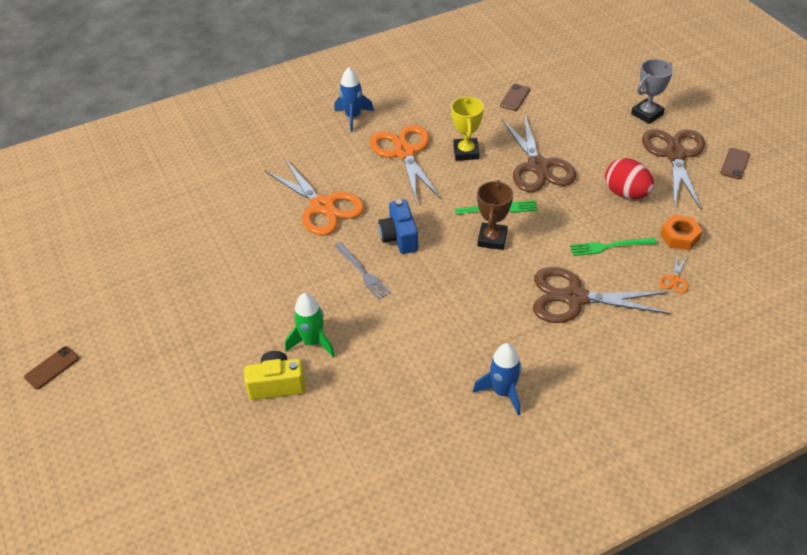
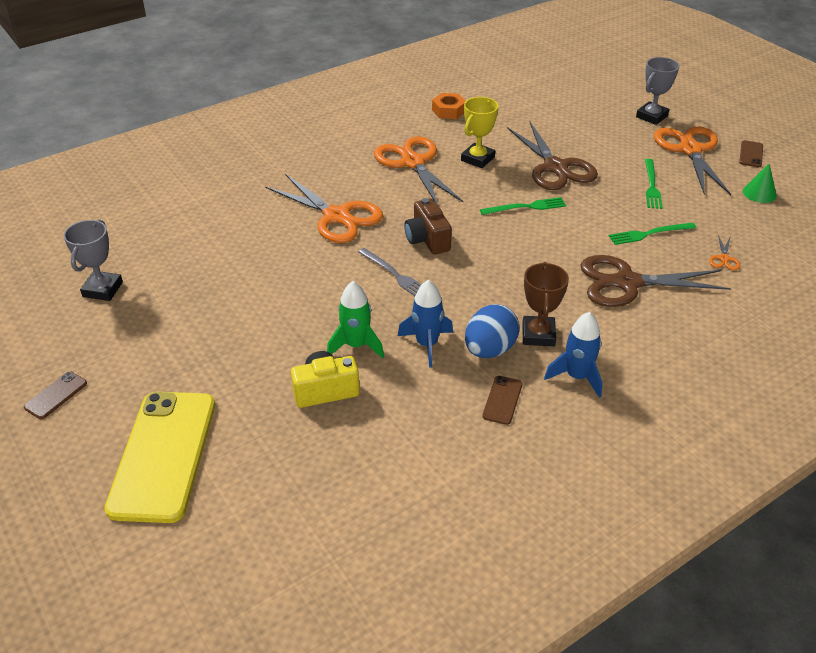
camera: 10 degrees left, 5 degrees down
blue rocket [334,67,374,132] -> blue rocket moved to [398,280,453,368]
blue camera [378,200,418,254] -> brown camera [404,198,452,255]
yellow trophy [451,96,484,161] -> yellow trophy turned 45 degrees clockwise [461,97,499,168]
brown trophy [477,180,513,250] -> brown trophy moved to [522,262,569,346]
brown phone [500,84,530,111] -> brown phone moved to [482,376,523,425]
red egg [605,158,654,199] -> green fork [645,159,663,209]
brown scissors [642,129,705,209] -> orange scissors [654,127,731,195]
orange nut [660,215,702,250] -> orange nut moved to [432,93,466,119]
none -> grey trophy [64,220,123,301]
none -> yellow phone [105,392,215,523]
none -> blue egg [465,305,519,358]
none -> green cone [743,163,777,203]

